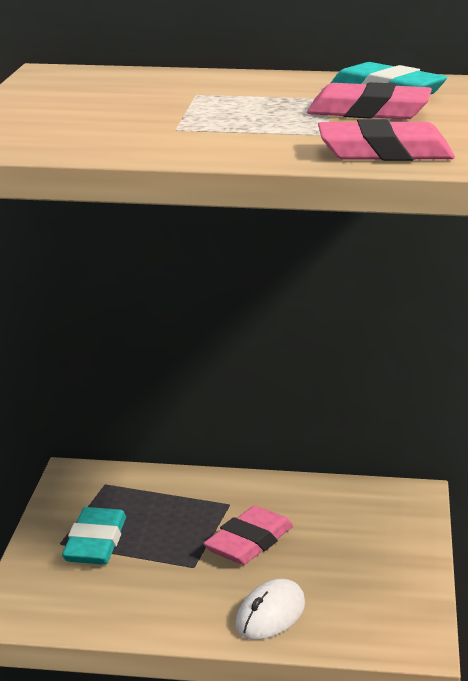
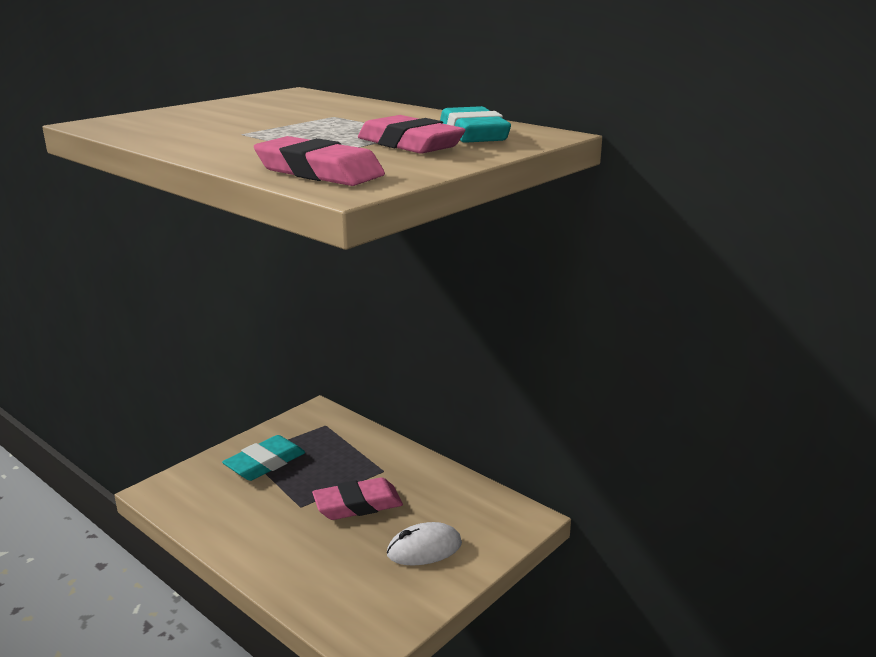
camera: 35 degrees right, 0 degrees up
white mouse [236,579,305,640] -> white mouse moved to [387,522,462,566]

